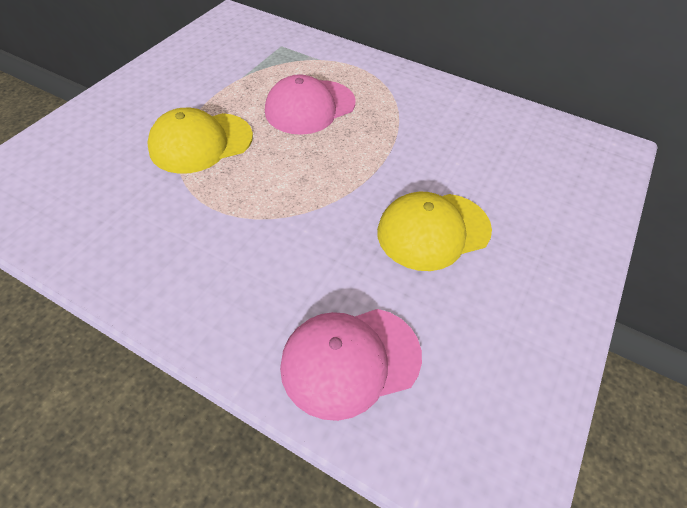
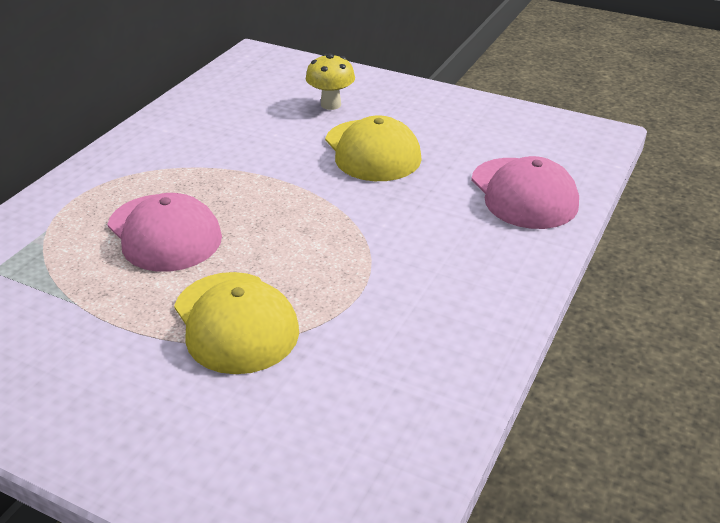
camera: 90 degrees left, 15 degrees down
none -> yellow mushroom [306,53,355,110]

